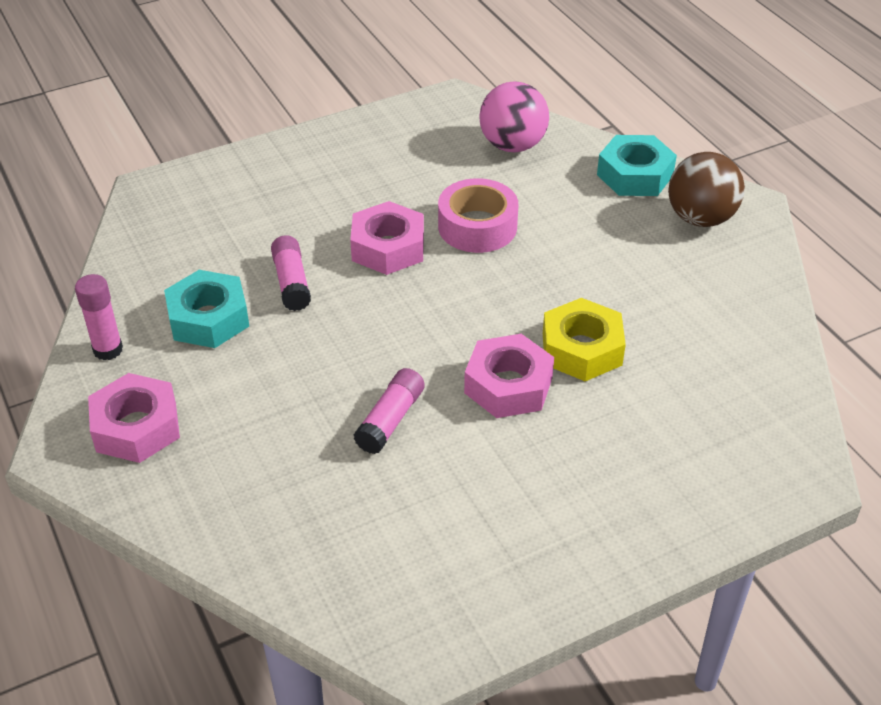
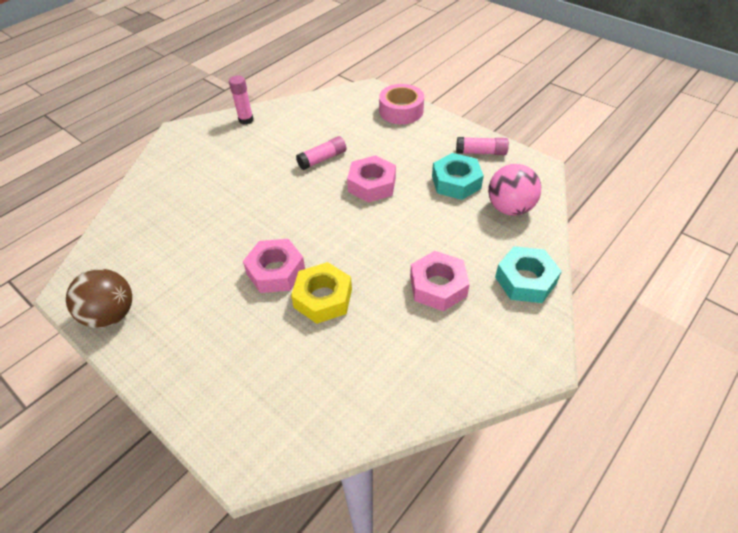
camera: 70 degrees right, 5 degrees up
pink nut [88,373,180,463] -> pink nut moved to [410,251,470,311]
turquoise nut [164,270,249,348] -> turquoise nut moved to [432,153,484,200]
pink glue stick [353,368,425,454] -> pink glue stick moved to [456,137,509,155]
pink tape [438,178,518,253] -> pink tape moved to [379,84,424,124]
brown ball [668,152,745,227] -> brown ball moved to [66,269,132,328]

